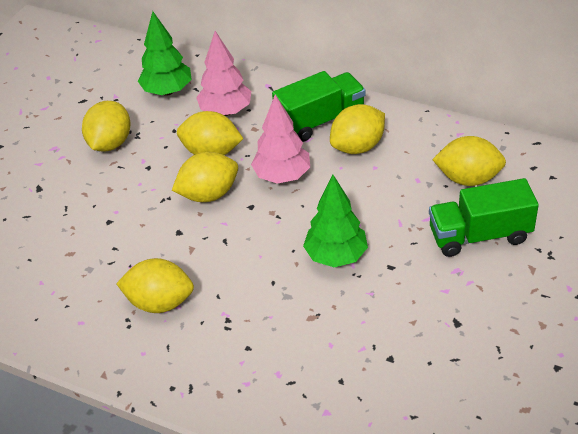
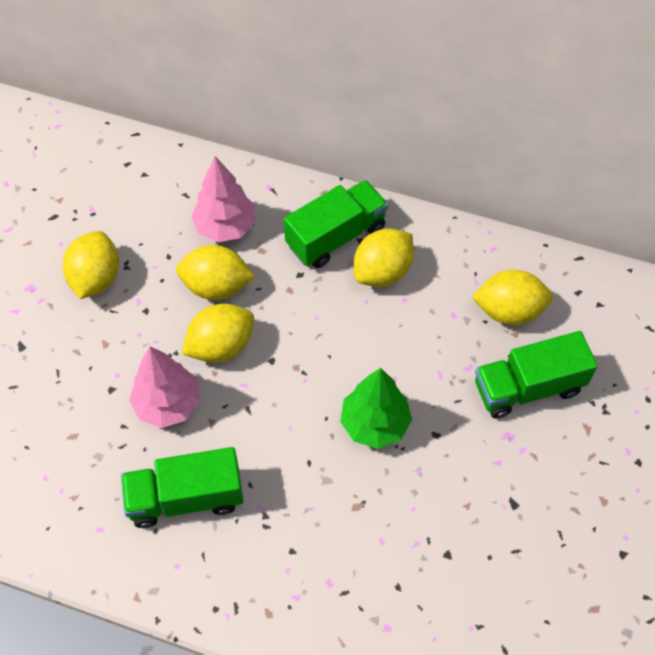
camera: 10 degrees left, 15 degrees up
yellow lemon [116,258,194,313] -> green truck [121,447,244,528]
green tree [138,11,192,96] -> none
pink tree [251,94,310,184] -> pink tree moved to [129,346,200,428]

